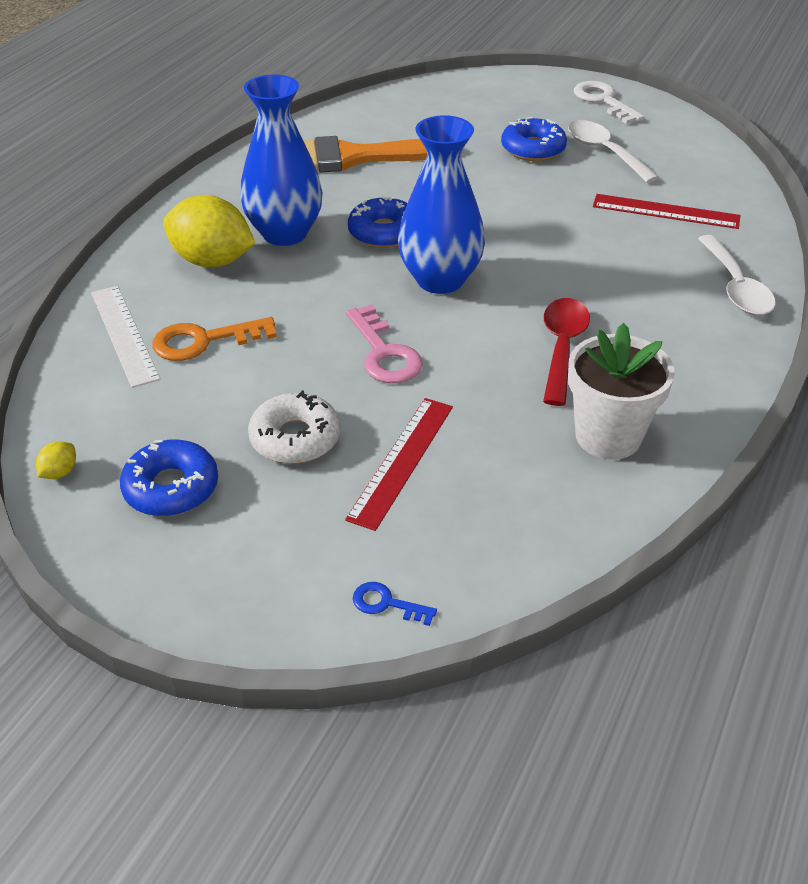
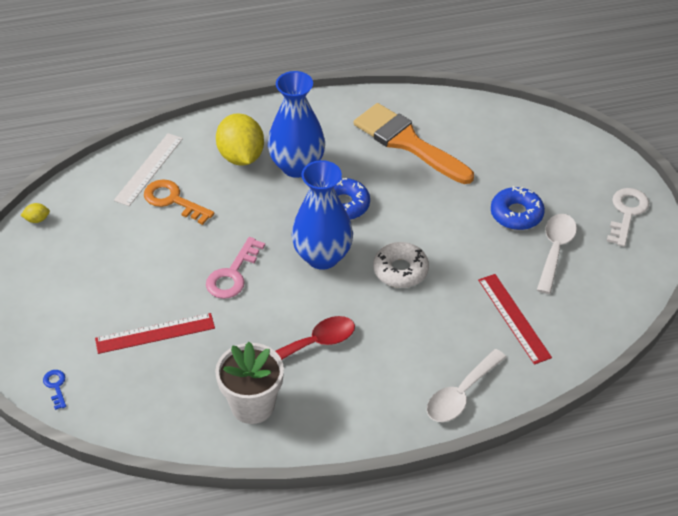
camera: 50 degrees right, 5 degrees up
blue donut [120,440,218,516] -> none
white donut [248,391,341,464] -> white donut moved to [373,242,429,288]

